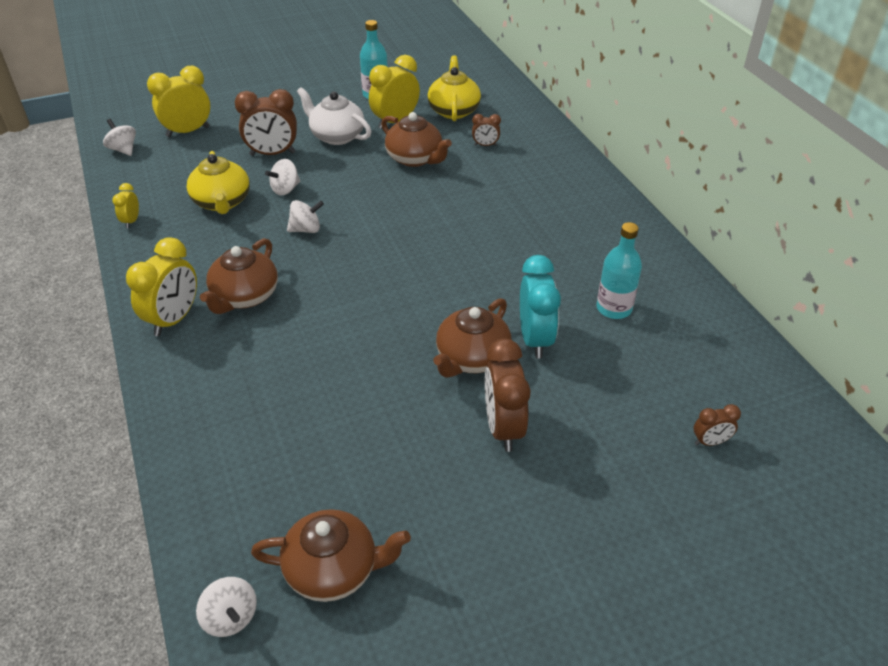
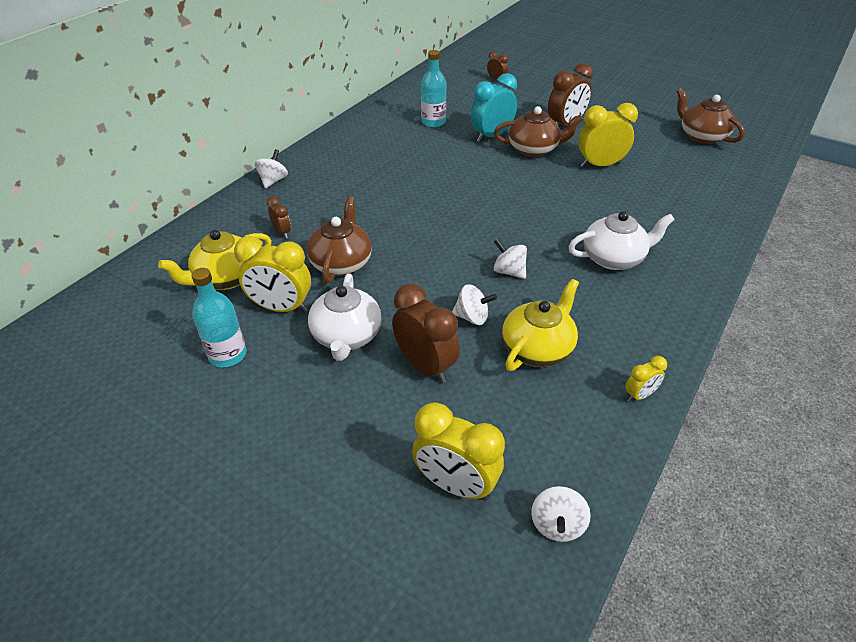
camera: 125 degrees left, 0 degrees up
yellow clock [126,237,197,336] -> yellow clock moved to [578,103,638,168]
white spinning top [196,577,257,637] -> white spinning top moved to [255,149,288,188]
brown teapot [200,238,278,314] -> white teapot [568,211,675,270]

